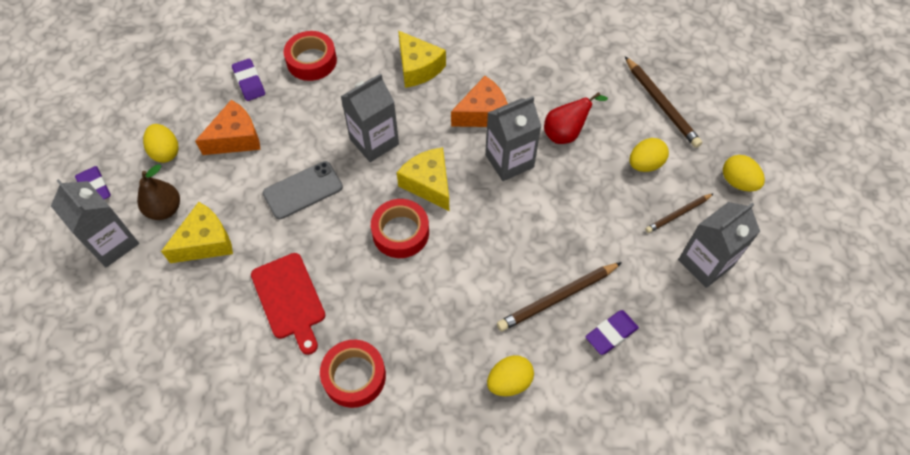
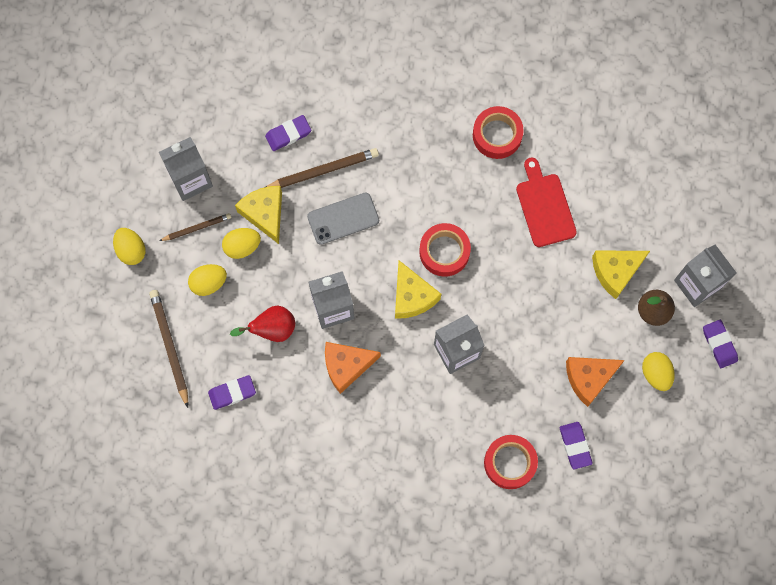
camera: 170 degrees left, 15 degrees up
grey phone [263,161,343,219] -> grey phone moved to [307,193,379,245]
yellow cheese [398,30,446,88] -> yellow cheese moved to [235,186,282,244]
yellow egg [487,355,534,396] -> yellow egg moved to [222,228,261,259]
none -> purple eraser [208,375,256,410]

